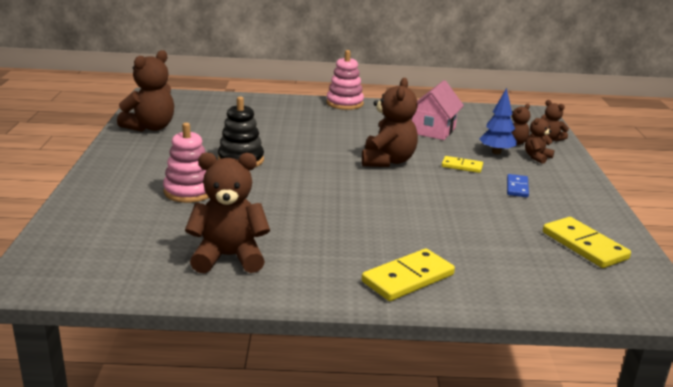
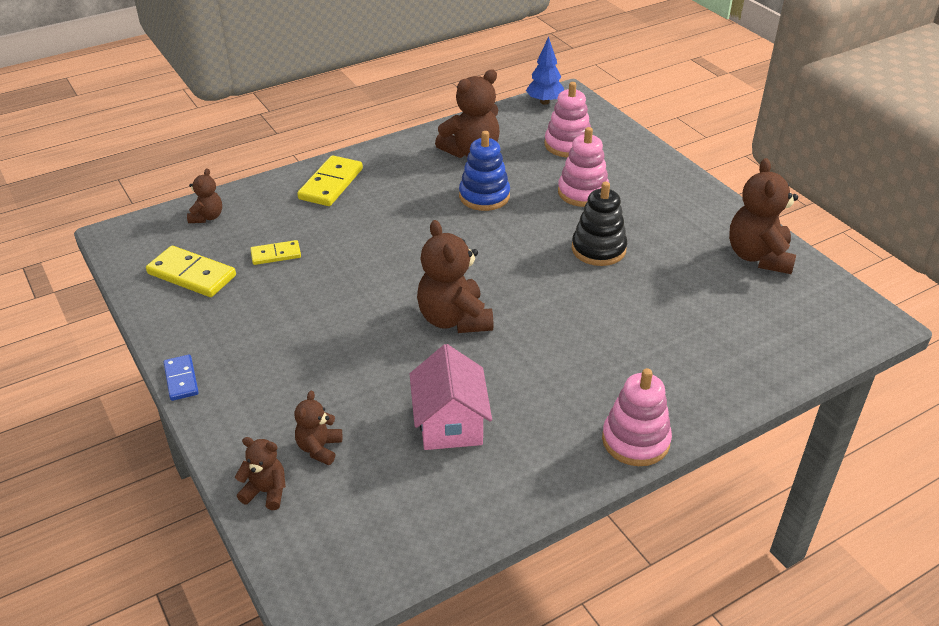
camera: 150 degrees right, 15 degrees up
yellow domino [442,156,483,173] -> yellow domino moved to [250,240,301,265]
blue tree [479,88,517,154] -> blue tree moved to [526,37,564,105]
blue domino [507,174,529,197] -> blue domino moved to [163,354,199,401]
brown teddy bear [525,114,554,164] -> brown teddy bear moved to [187,168,222,223]
none -> blue stacking toy [459,131,510,211]
none -> pink stacking toy [544,82,591,158]

